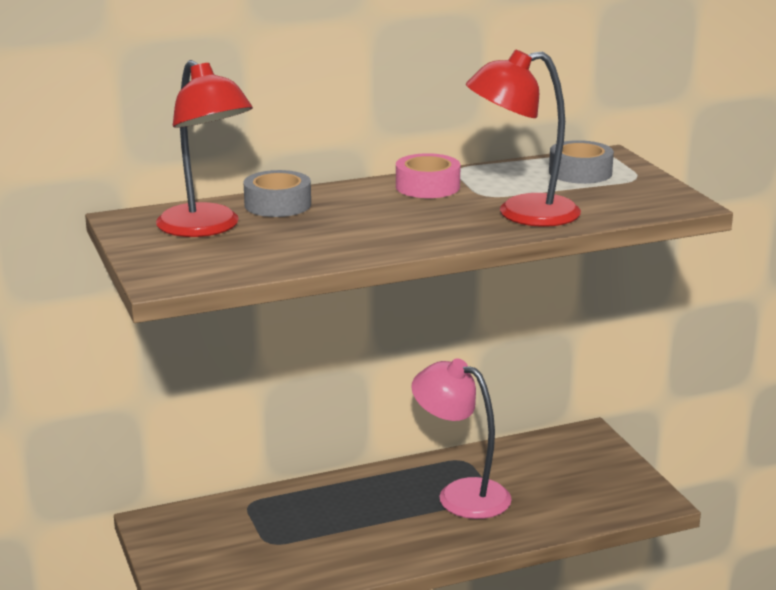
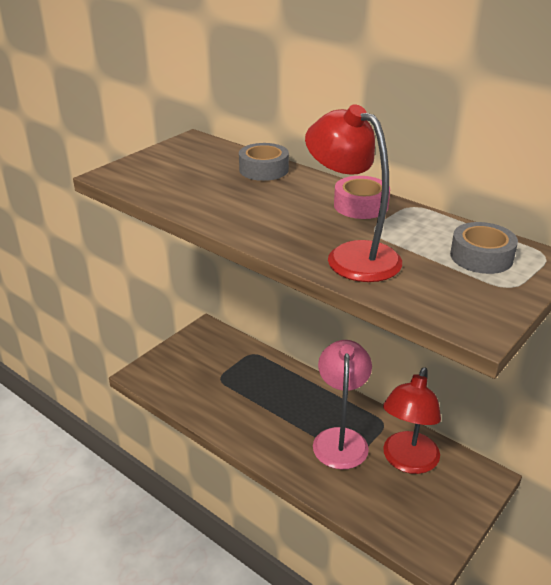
camera: 60 degrees right, 10 degrees up
red lamp [156,60,253,237] -> red lamp moved to [383,367,441,474]

